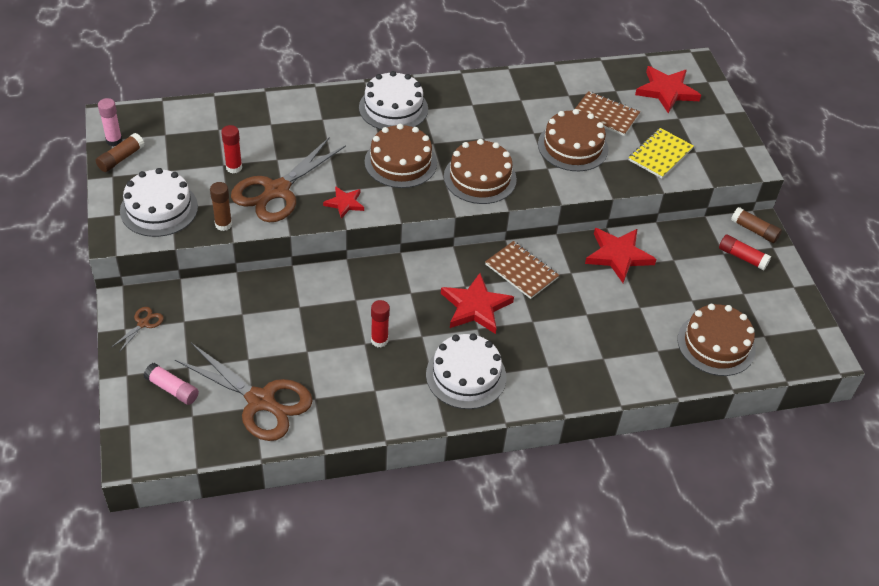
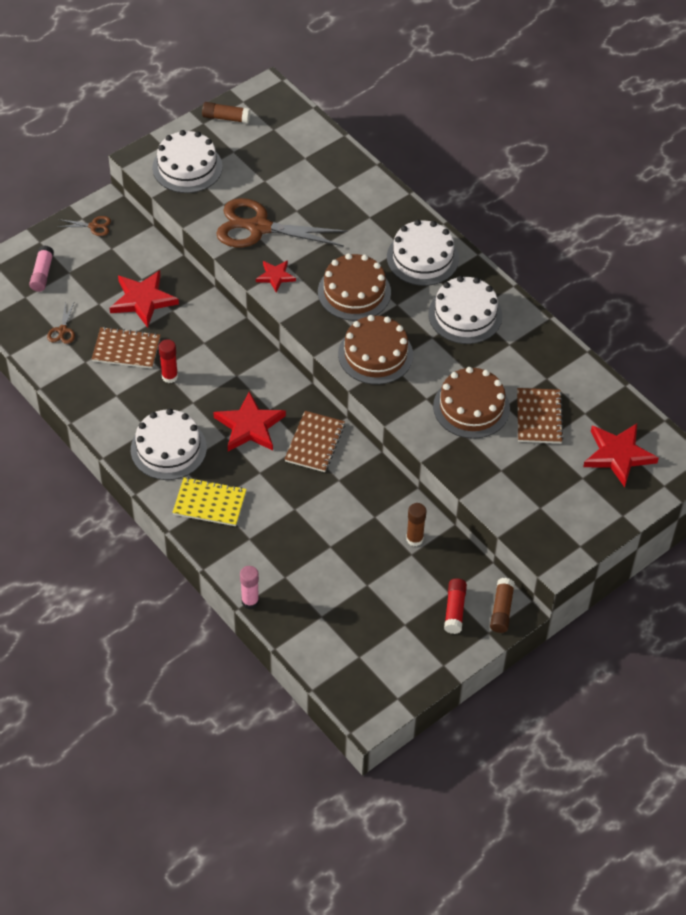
camera: 65 degrees right, 5 degrees up
pink glue stick [98,98,123,147] -> pink glue stick moved to [240,566,259,609]
brown scissors [175,343,313,441] -> brown scissors [47,301,75,344], size x0.42
brown glue stick [210,182,232,231] -> brown glue stick moved to [406,503,426,546]
red glue stick [221,125,242,173] -> none
red star [585,228,656,283] -> red star moved to [110,270,179,328]
yellow notebook [629,128,694,179] -> yellow notebook moved to [172,477,247,526]
brown cake [677,304,756,376] -> none
none -> brown notebook [92,327,160,369]
none -> white cake [428,276,502,344]

